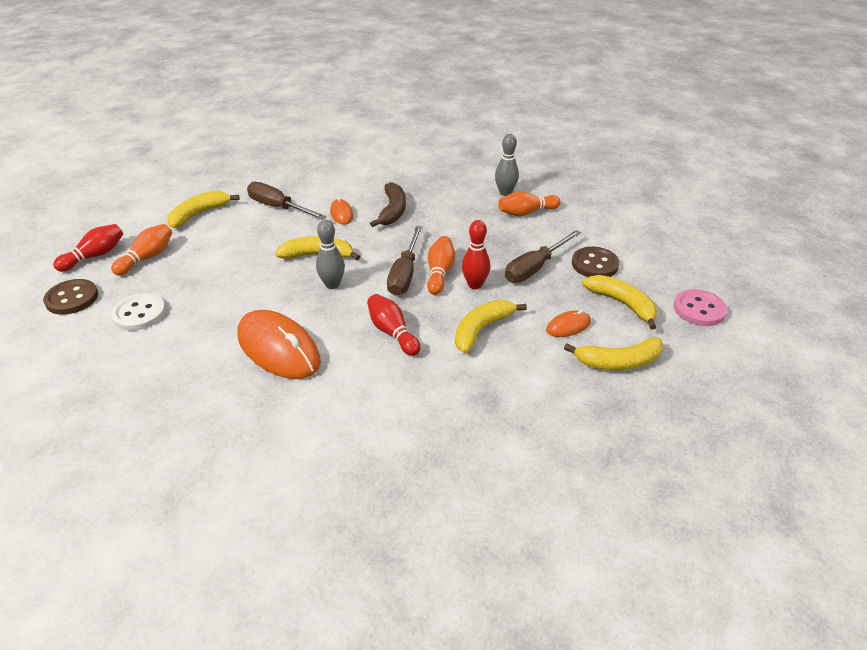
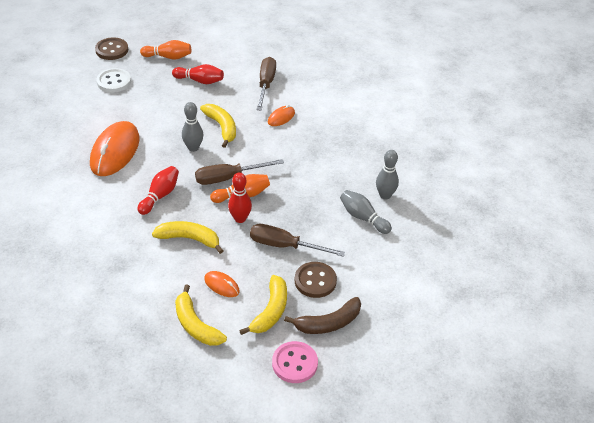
camera: 60 degrees right, 5 degrees up
red bowling pin [53,224,123,272] -> red bowling pin moved to [172,64,224,84]
yellow banana [167,191,240,228] -> none
brown banana [370,182,406,227] -> brown banana moved to [284,297,361,334]
orange bowling pin [498,191,561,217] -> grey bowling pin [340,190,392,234]

